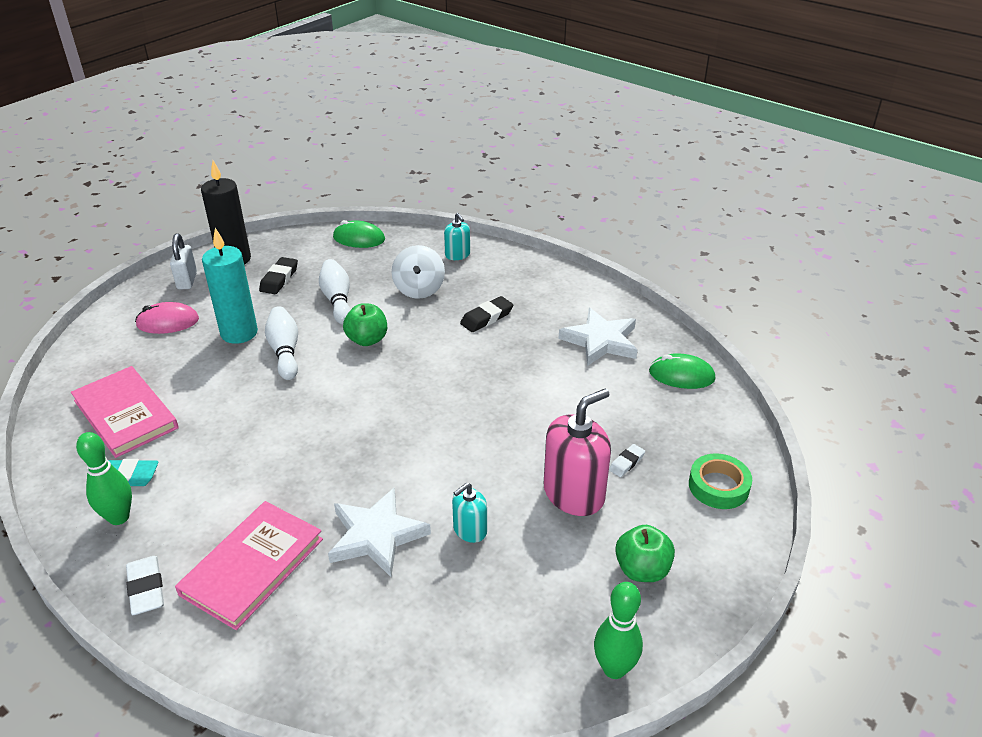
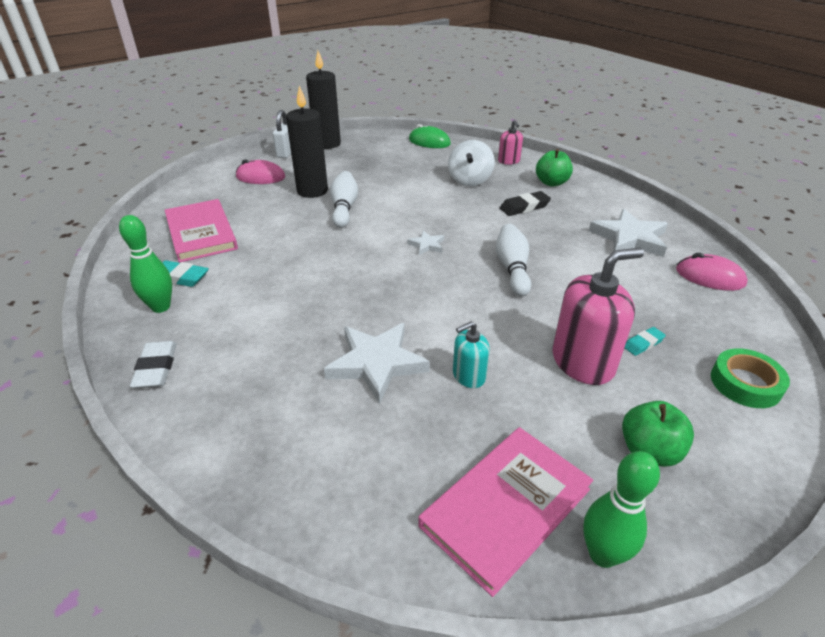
camera: 15 degrees right, 0 degrees up
pink book [175,501,323,630] -> pink book moved to [418,427,593,597]
turquoise candle [202,228,258,344] -> black candle [286,85,328,198]
black eraser [259,257,298,294] -> none
white bowling pin [319,259,351,325] -> white bowling pin moved to [496,224,531,297]
green apple [343,303,387,346] -> green apple moved to [536,149,573,187]
turquoise soap dispenser [444,213,470,260] -> pink soap dispenser [498,120,523,165]
white eraser [609,444,645,477] -> turquoise eraser [625,327,666,356]
green mouse [649,353,716,389] -> pink mouse [676,253,748,291]
none -> white star [407,231,444,255]

